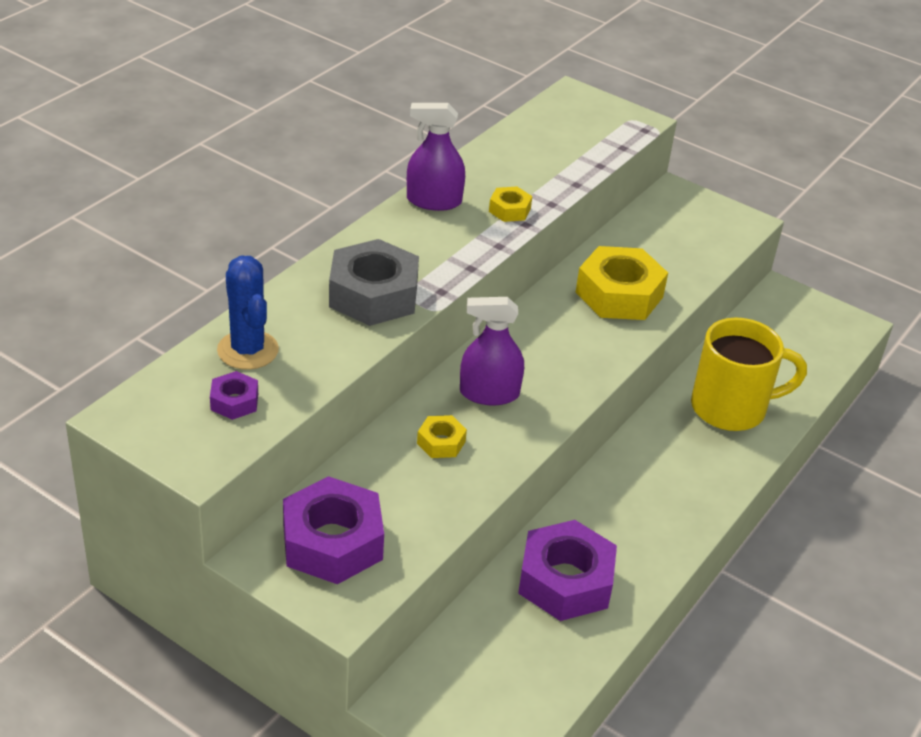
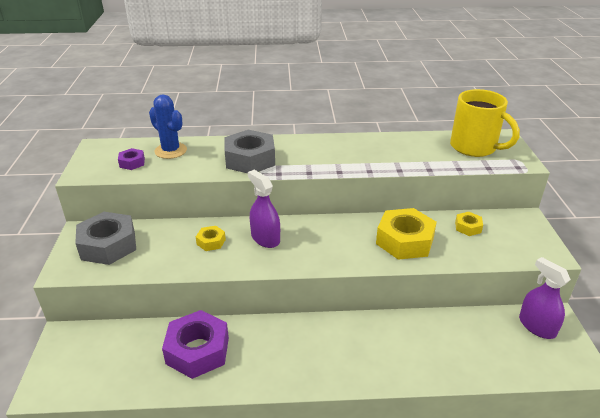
camera: 55 degrees right, 5 degrees down
blue cactus [217,256,279,370] -> blue cactus turned 75 degrees counterclockwise [149,94,187,159]
purple nut [283,476,384,584] -> grey nut [75,212,136,265]
purple spray bottle [407,103,465,211] -> purple spray bottle moved to [519,257,571,339]
yellow nut [489,187,532,222] -> yellow nut moved to [455,212,483,236]
yellow mug [691,318,807,431] -> yellow mug moved to [450,89,520,157]

